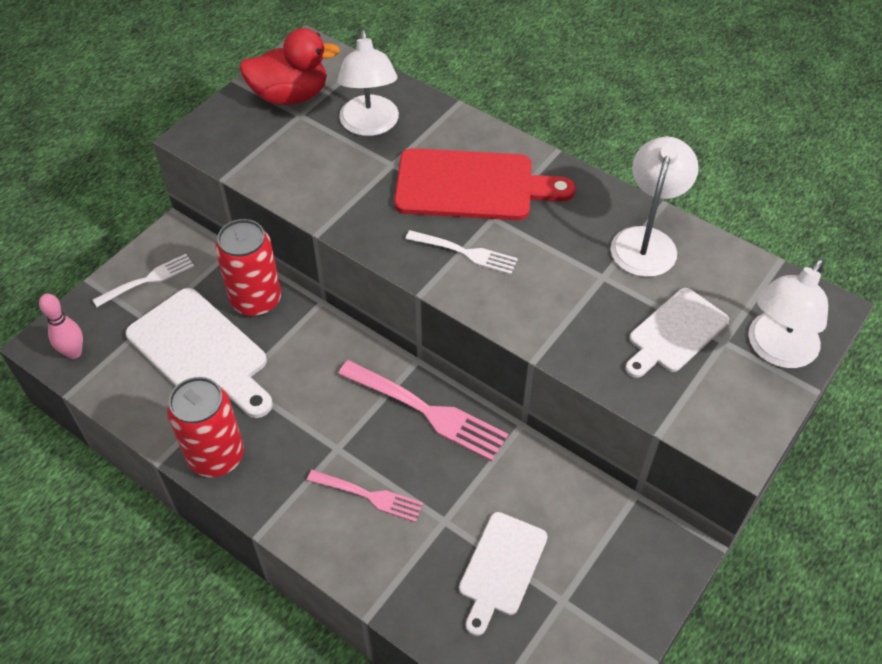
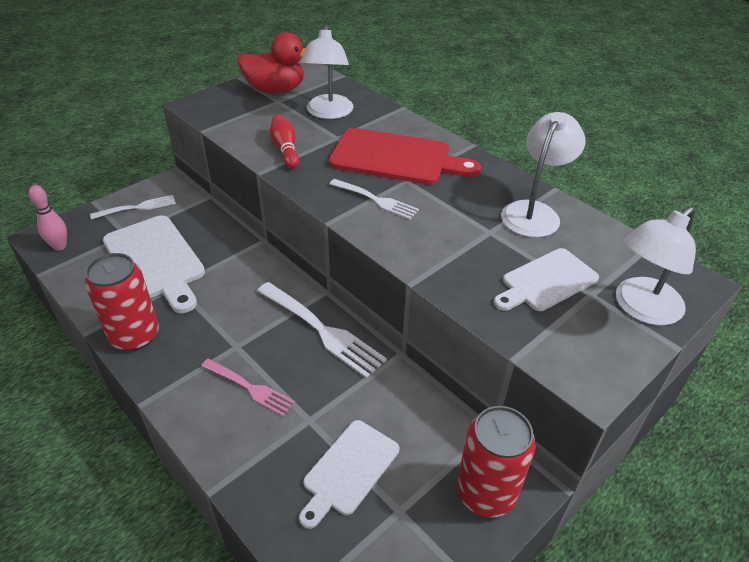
camera: 10 degrees right, 10 degrees down
red can [215,219,281,317] -> red can moved to [457,406,536,518]
pink fork [338,360,508,461] -> white fork [257,282,387,378]
none -> red bowling pin [270,114,299,169]

